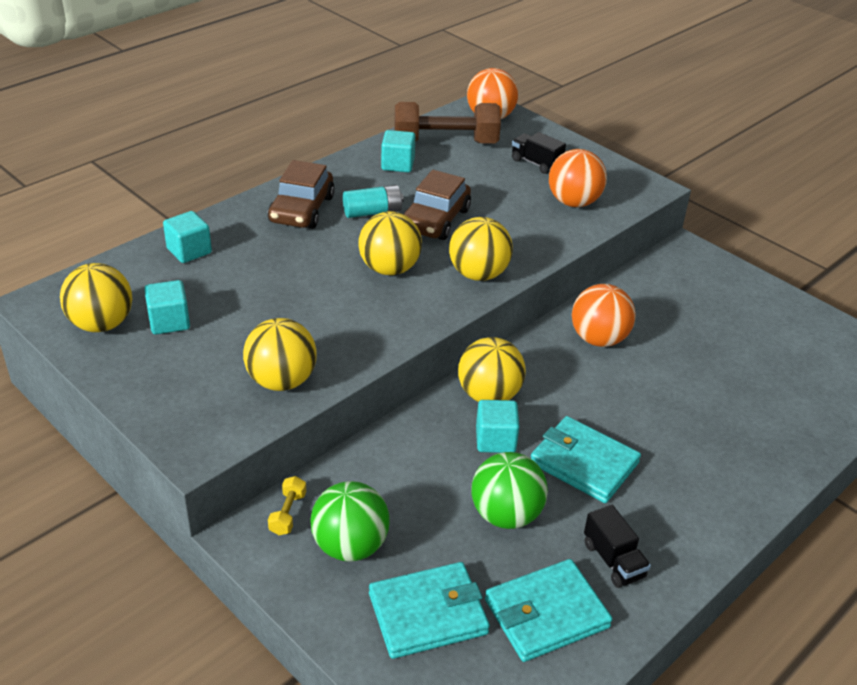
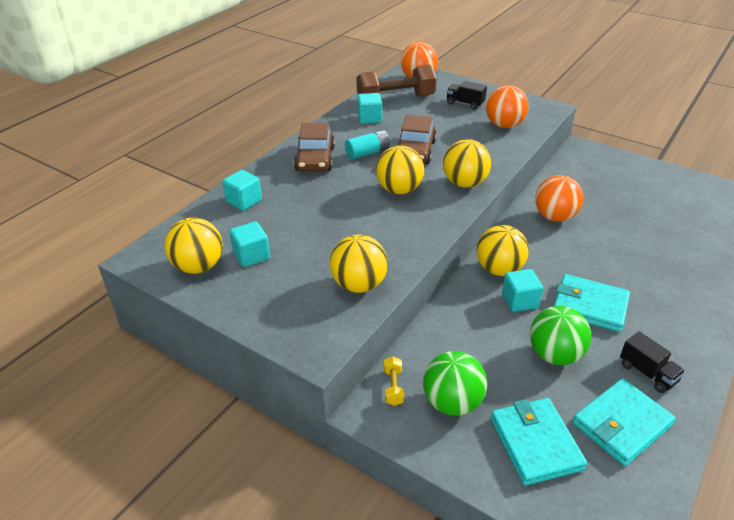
camera: 10 degrees left, 0 degrees up
turquoise wallet [369,562,490,659] -> turquoise wallet turned 75 degrees counterclockwise [490,398,587,486]

